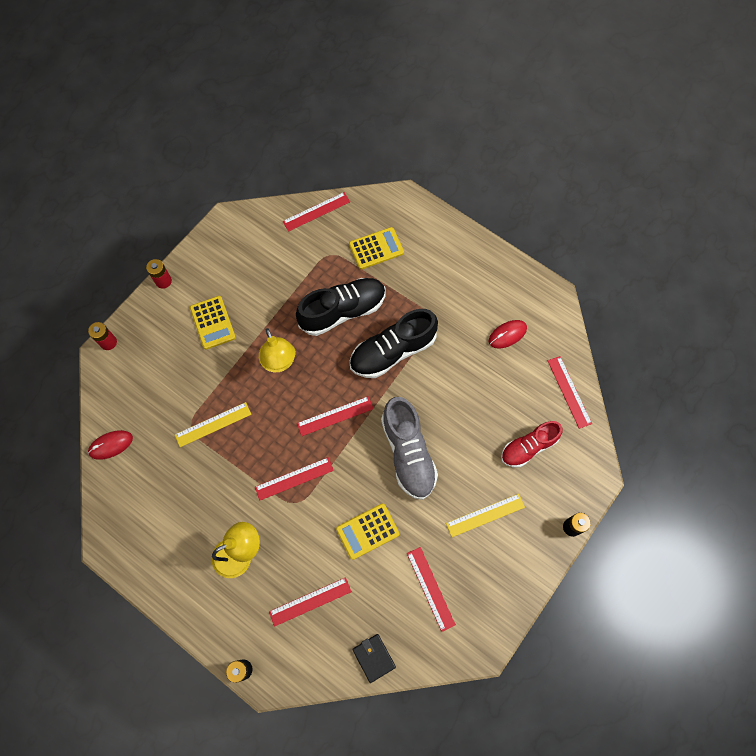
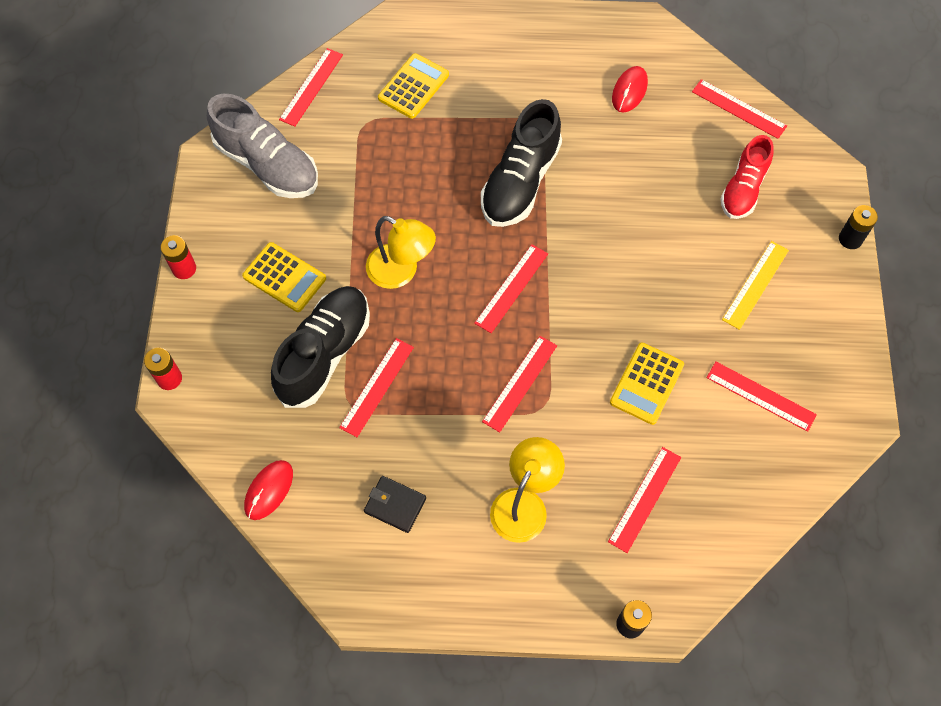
camera: 35 degrees left, 5 degrees down
yellow ruler [175,402,251,447] -> red ruler [339,338,414,437]
black shoe [296,278,386,336] -> black shoe moved to [271,286,370,408]
black wallet [352,634,396,683] -> black wallet moved to [364,476,426,533]
grey shoe [381,397,438,500] -> grey shoe moved to [207,94,318,198]

